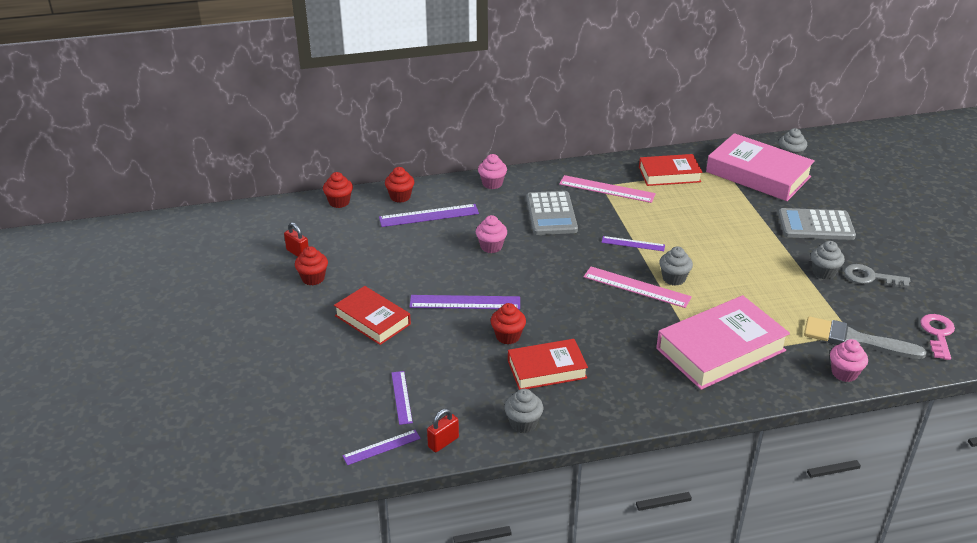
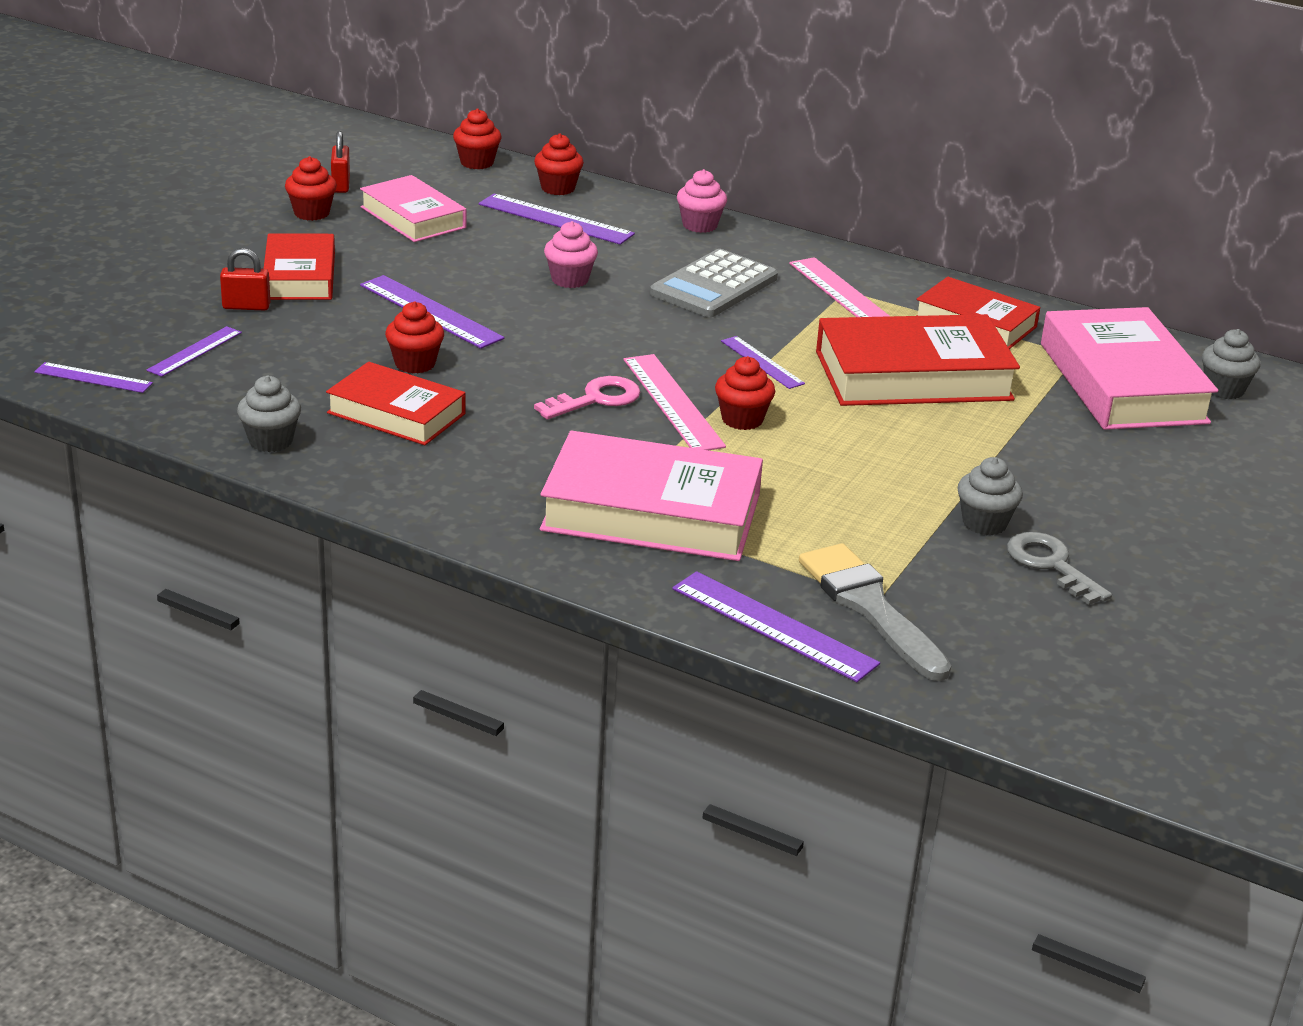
camera: 40 degrees right, 5 degrees down
red padlock [427,408,459,452] -> red padlock moved to [220,248,270,310]
grey cupcake [659,247,693,286] -> red cupcake [715,356,775,430]
grey calculator [778,208,856,240] -> none
pink cupcake [830,339,868,382] -> purple ruler [672,571,880,682]
pink key [920,314,955,360] -> pink key moved to [534,376,640,419]
none -> pink book [360,175,466,242]
none -> red book [816,314,1020,406]

